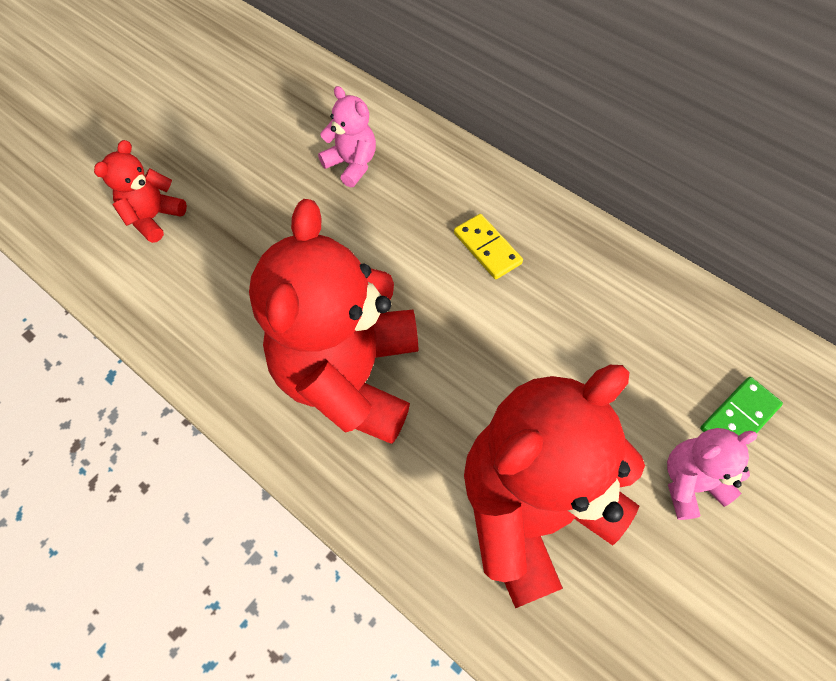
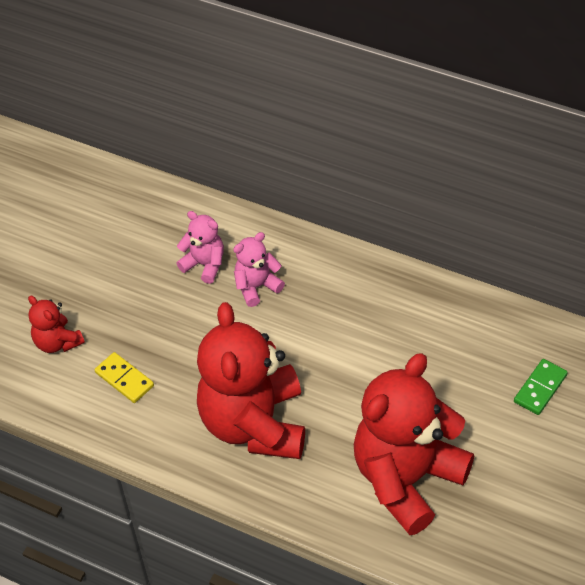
camera: 10 degrees left, 10 degrees down
red teddy bear [94,140,187,243] -> red teddy bear turned 60 degrees counterclockwise [28,295,85,353]
yellow domino [454,214,523,279] -> yellow domino moved to [95,352,154,403]
pink teddy bear [667,428,758,520] -> pink teddy bear moved to [233,232,285,307]

